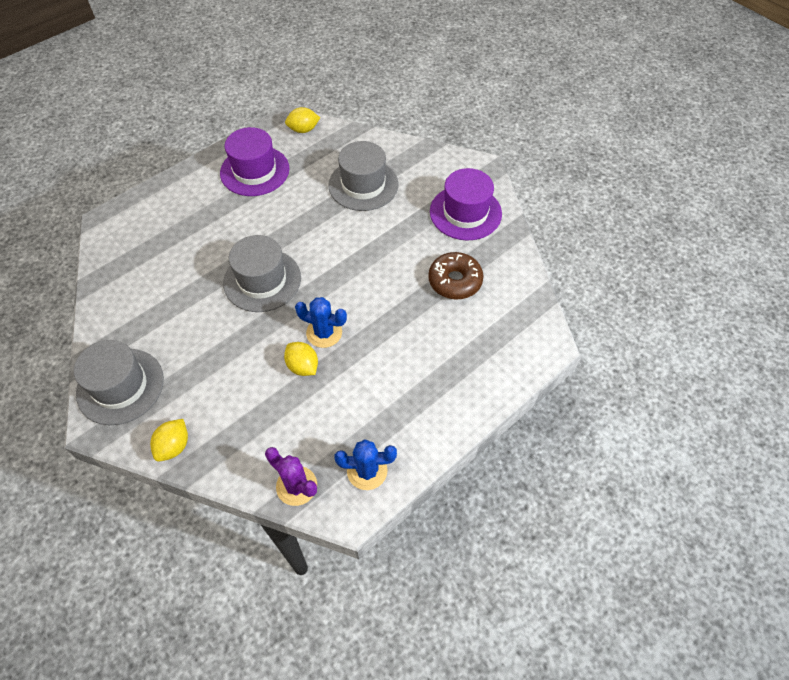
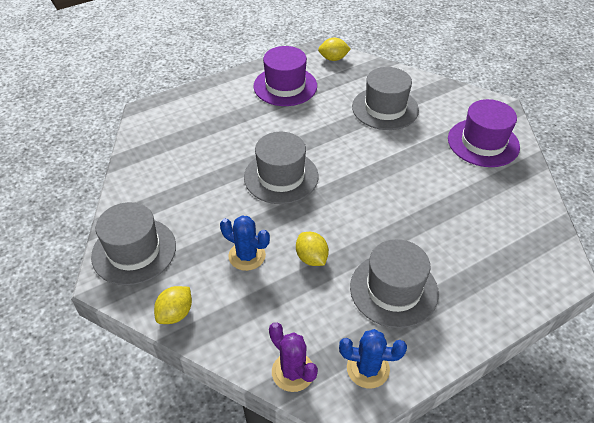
camera: 10 degrees right, 10 degrees down
blue cactus [295,297,347,348] -> blue cactus moved to [220,216,270,271]
brown donut [428,252,483,299] -> none
none -> grey hat [350,239,439,328]

